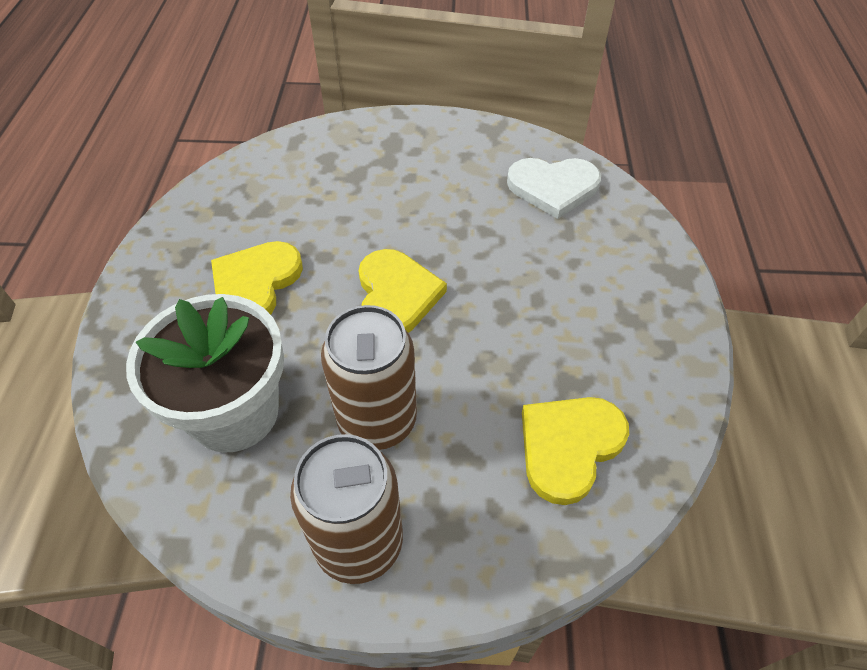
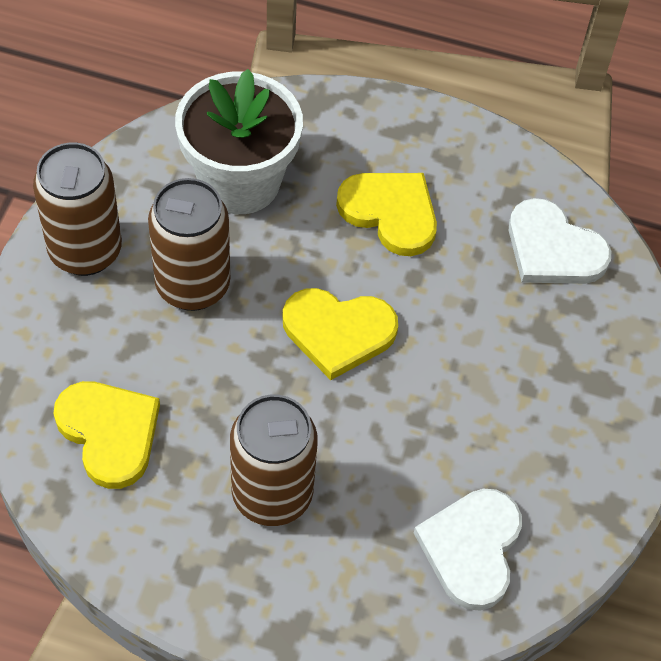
camera: 100 degrees right, 5 degrees up
none -> brown can [230,395,318,526]
none -> white heart [509,198,611,284]

